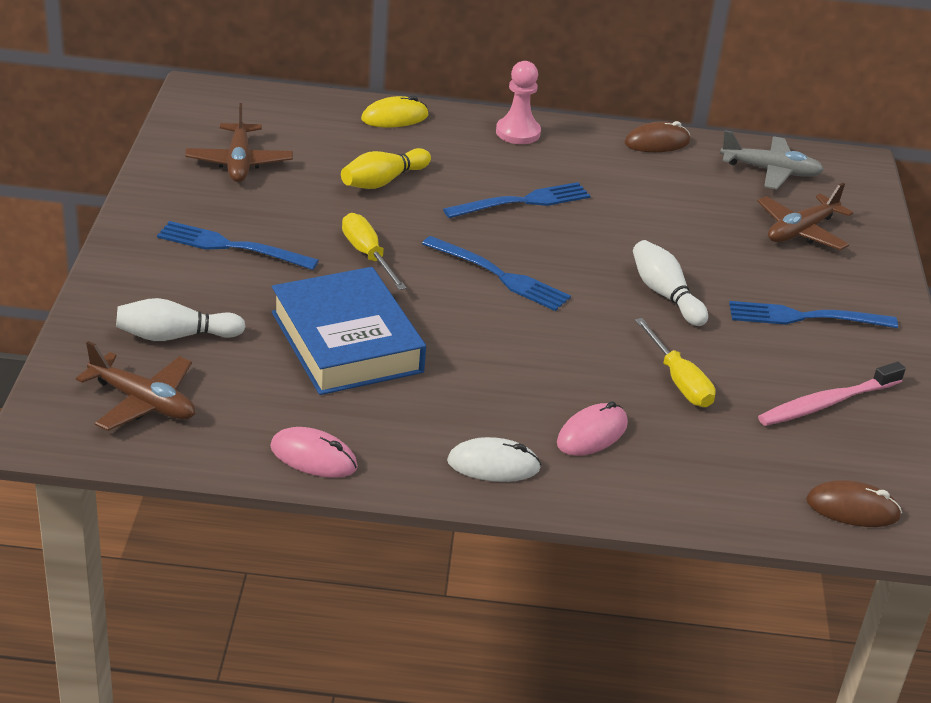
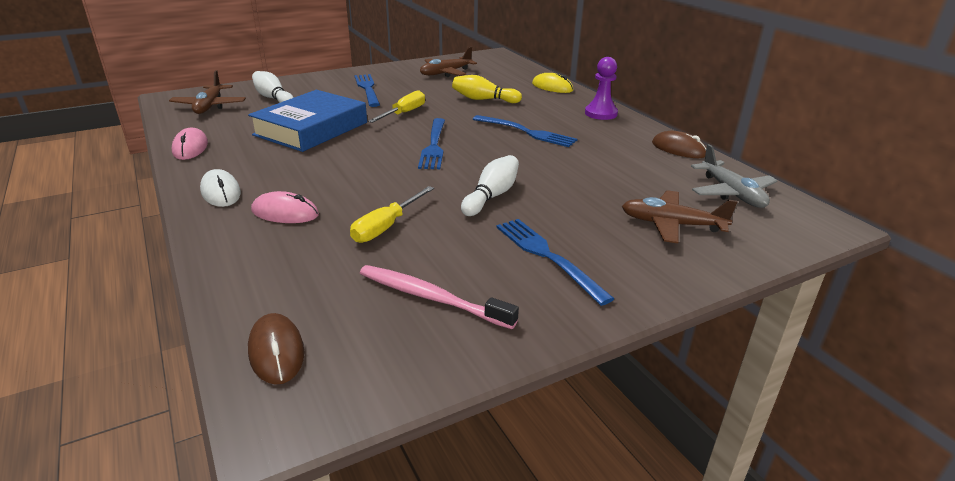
camera: 60 degrees right, 5 degrees down
pink pawn [496,61,541,144] -> purple pawn [585,57,618,120]

